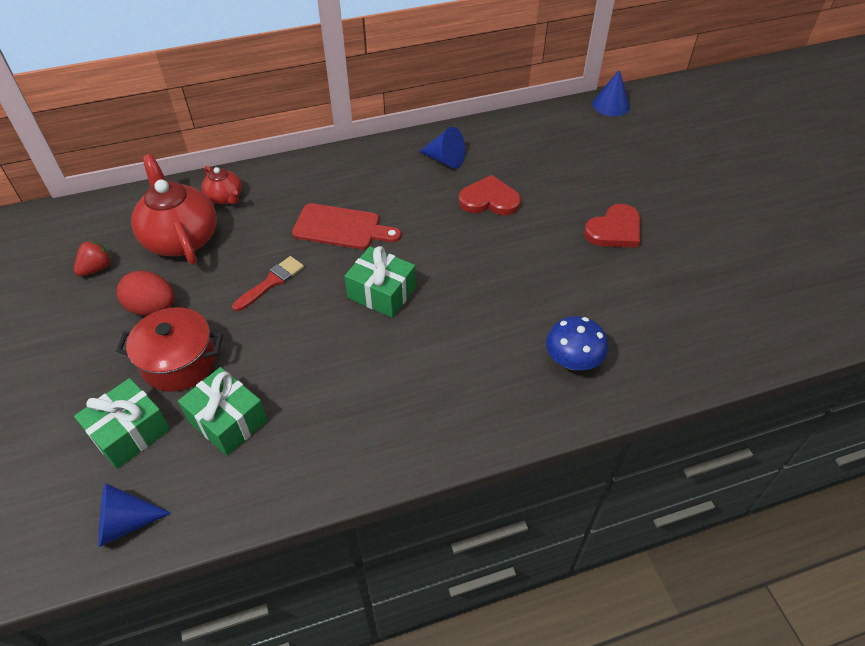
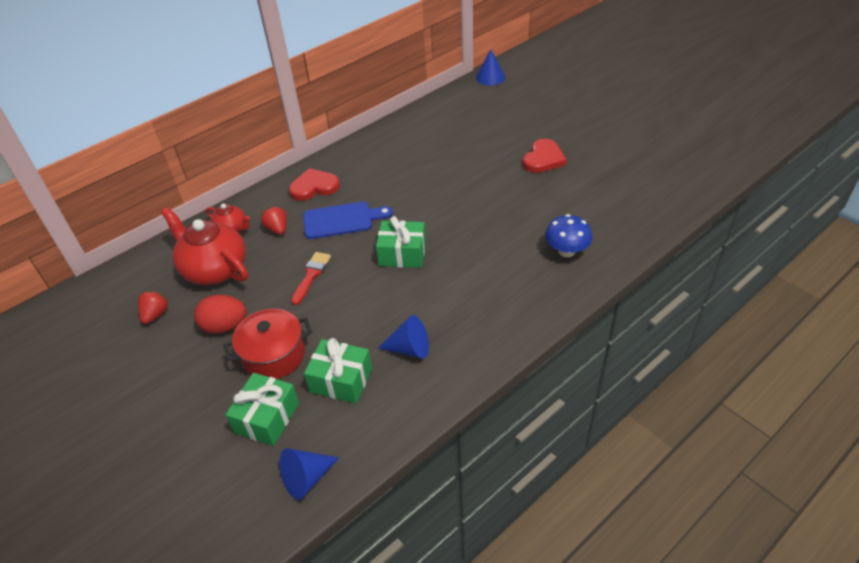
camera: 20 degrees left, 5 degrees down
red cutting board [292,203,401,249] -> blue cutting board [303,202,393,239]
blue cone [419,127,465,169] -> blue cone moved to [378,315,429,359]
red heart [459,175,521,216] -> red heart moved to [289,168,340,201]
none -> red strawberry [261,207,287,235]

